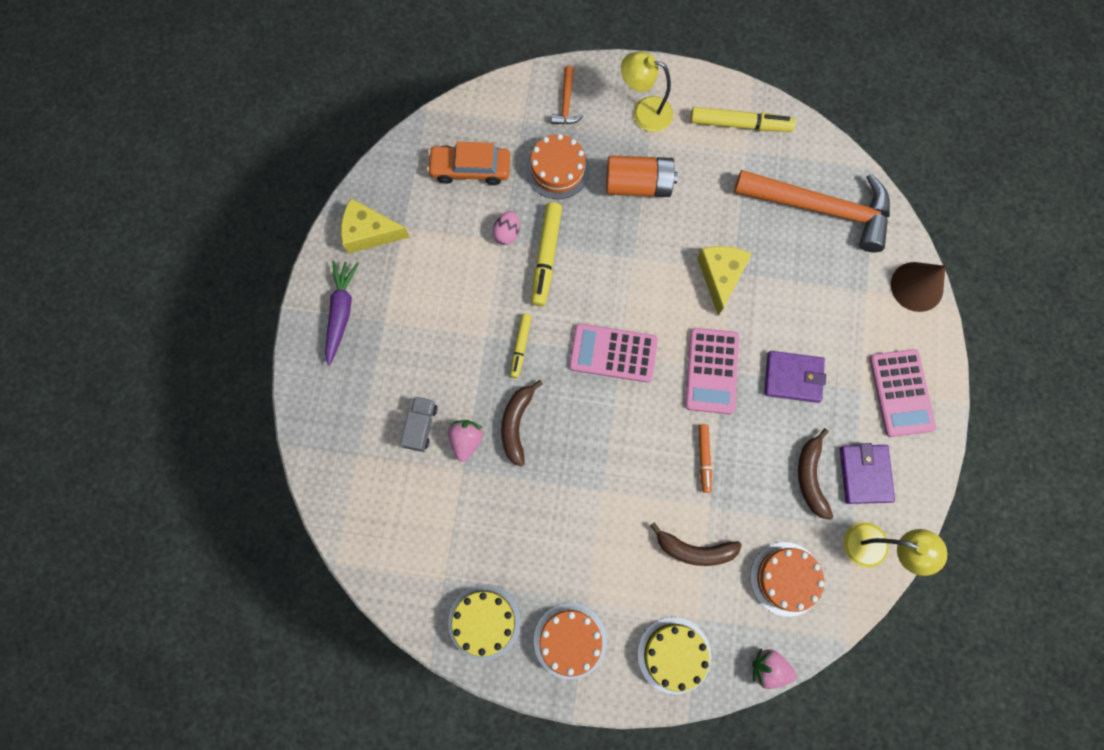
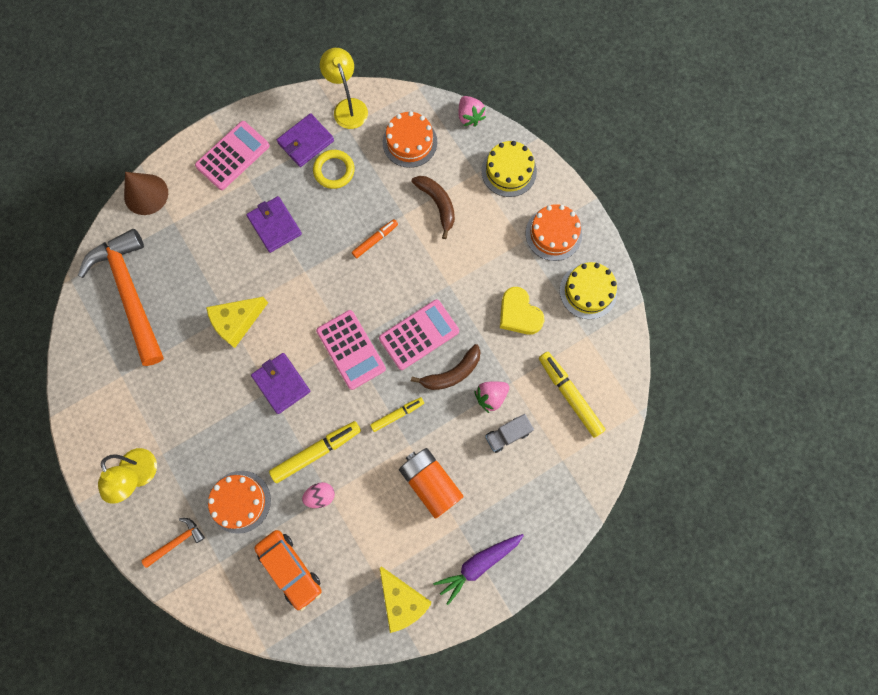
camera: 130 degrees left, 0 degrees up
orange battery [606,155,678,197] -> orange battery moved to [399,448,464,519]
pink calculator [685,328,739,414] -> pink calculator moved to [379,299,459,370]
yellow marker [690,107,796,132] -> yellow marker moved to [539,352,606,438]
brown banana [798,428,833,520] -> yellow ring [313,150,355,189]
none -> purple wallet [251,353,311,414]
none -> yellow heart [500,287,544,335]

